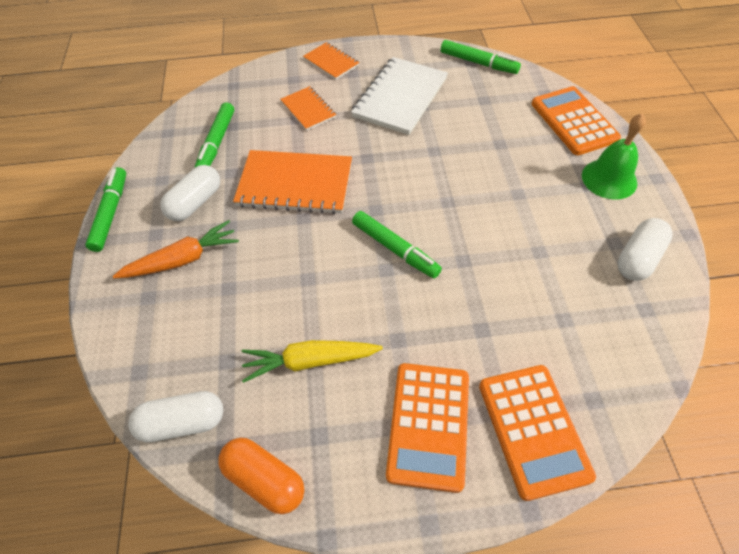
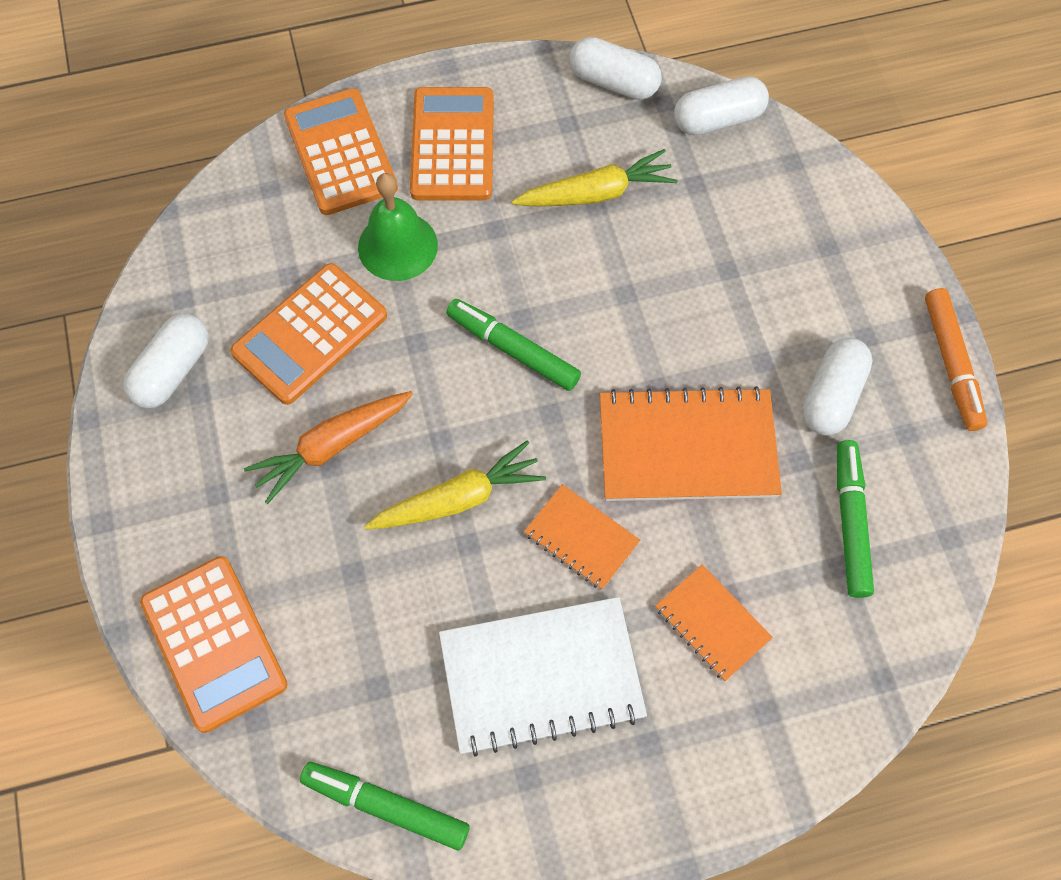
camera: 170 degrees right, 10 degrees up
green marker [85,167,126,252] -> orange marker [925,288,987,431]
orange carrot [113,220,239,279] -> orange carrot moved to [244,391,413,504]
orange capsule [218,438,304,514] -> white capsule [570,37,662,100]
orange notebook [303,42,359,80] -> orange notebook moved to [524,484,640,590]
white notebook [351,57,448,135] -> white notebook turned 60 degrees clockwise [439,597,647,757]
green bell [582,113,646,200] -> green bell moved to [358,173,438,281]
none -> orange calculator [230,263,387,405]
none -> yellow carrot [364,440,546,530]

